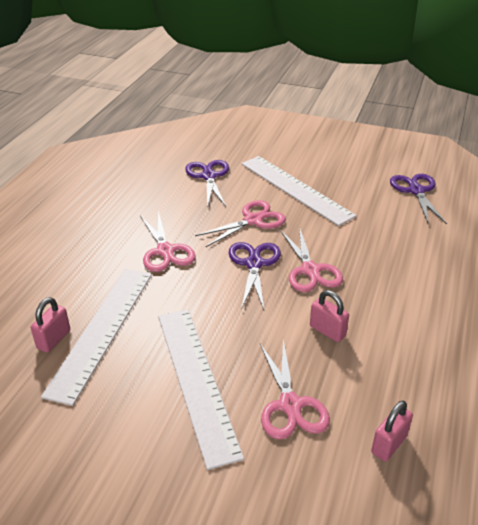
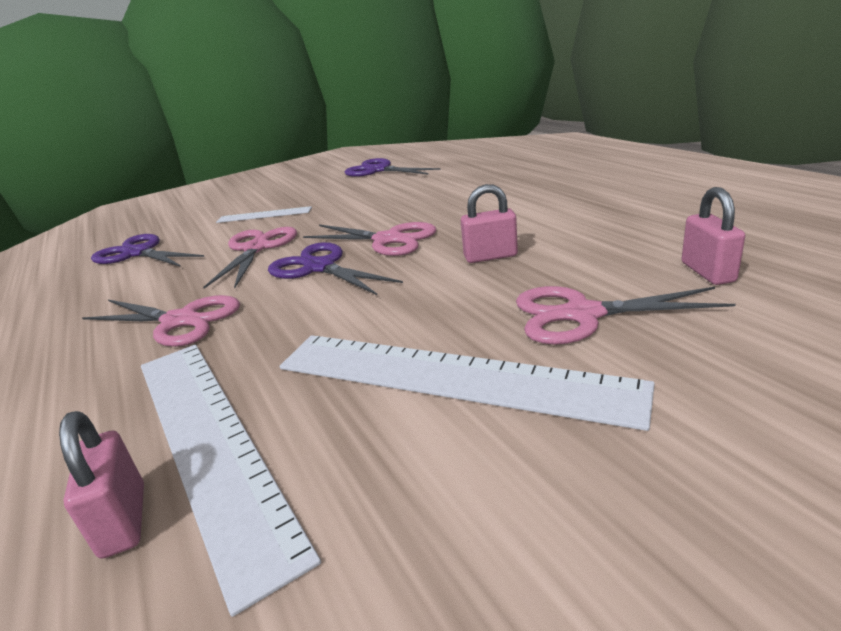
camera: 45 degrees left, 10 degrees down
white ruler [242,156,357,226] -> white ruler [216,206,312,223], size x0.50
pink scissors [260,340,330,439] -> pink scissors turned 150 degrees clockwise [516,286,736,345]

